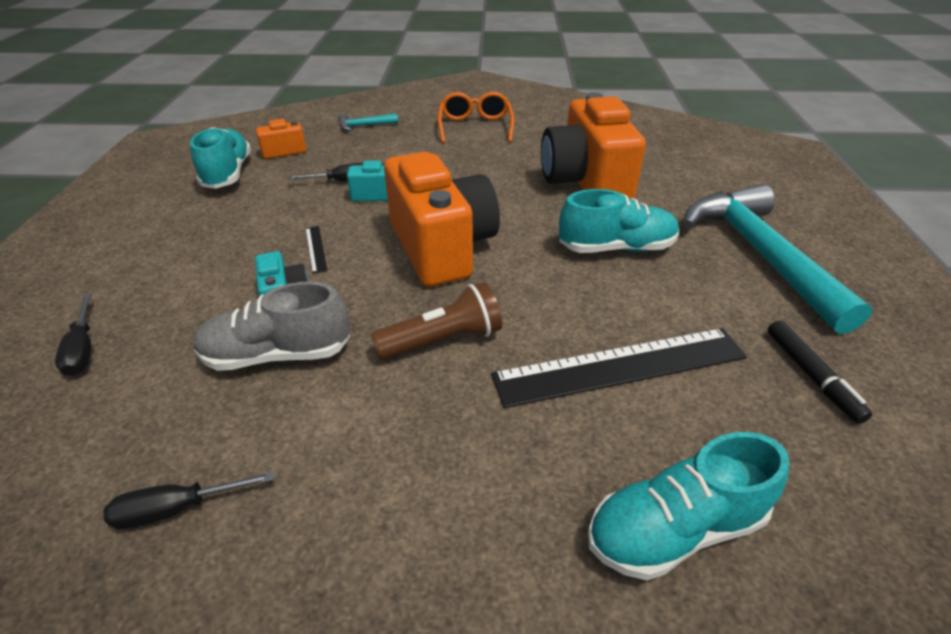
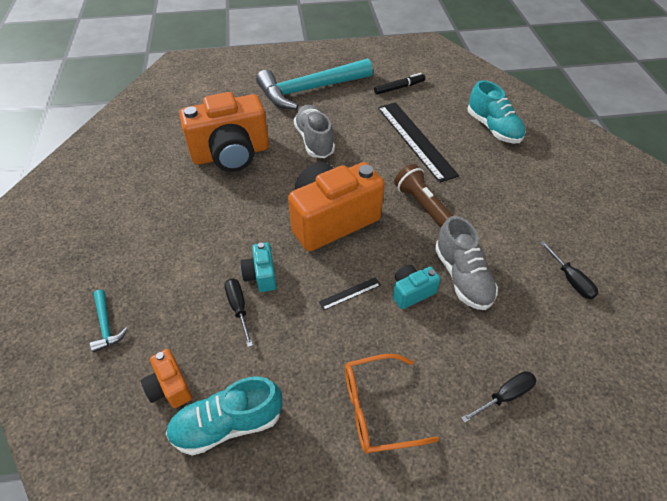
camera: 100 degrees left, 10 degrees up
orange glasses [438,92,514,143] -> orange glasses moved to [345,354,439,454]
turquoise shoe [559,189,679,253] -> grey shoe [294,105,335,158]

